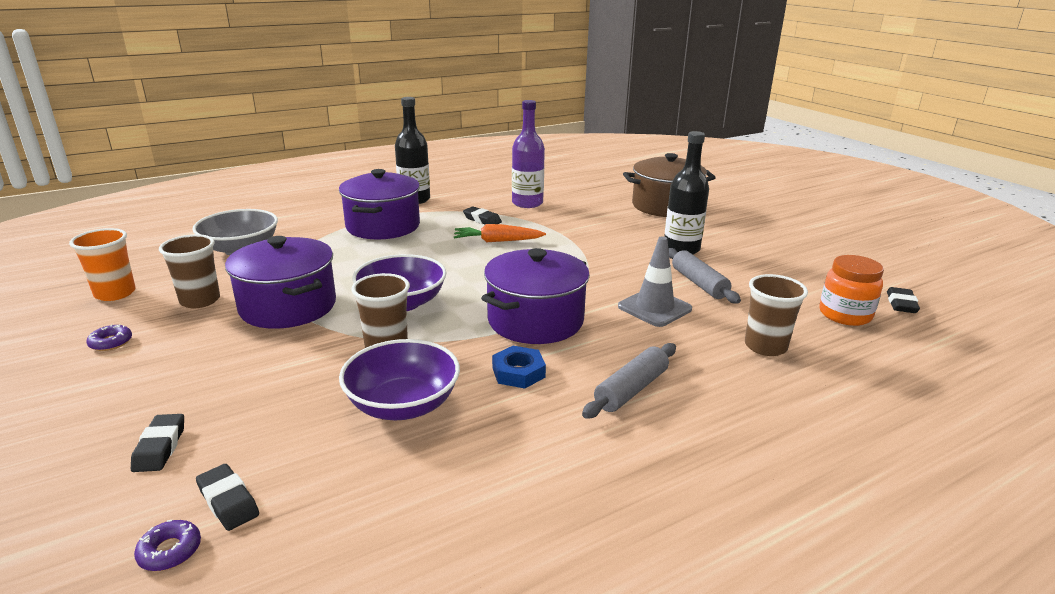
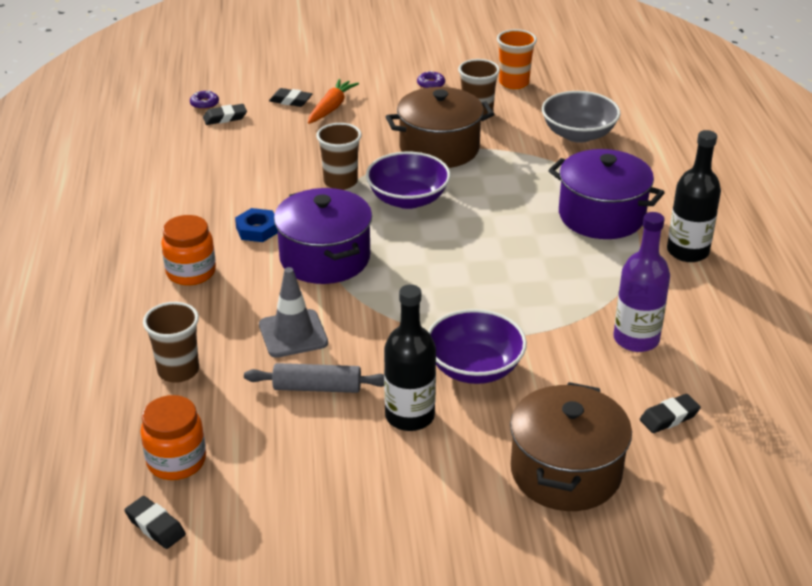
camera: 115 degrees right, 10 degrees up
purple pot [225,236,336,329] -> brown pot [386,87,494,168]
purple bowl [339,339,460,420] -> purple bowl moved to [428,309,527,384]
orange carrot [454,224,546,242] -> orange carrot moved to [308,79,359,124]
black eraser [463,207,502,225] -> black eraser moved to [640,394,701,433]
grey rolling pin [582,343,676,418] -> orange jar [161,215,216,286]

